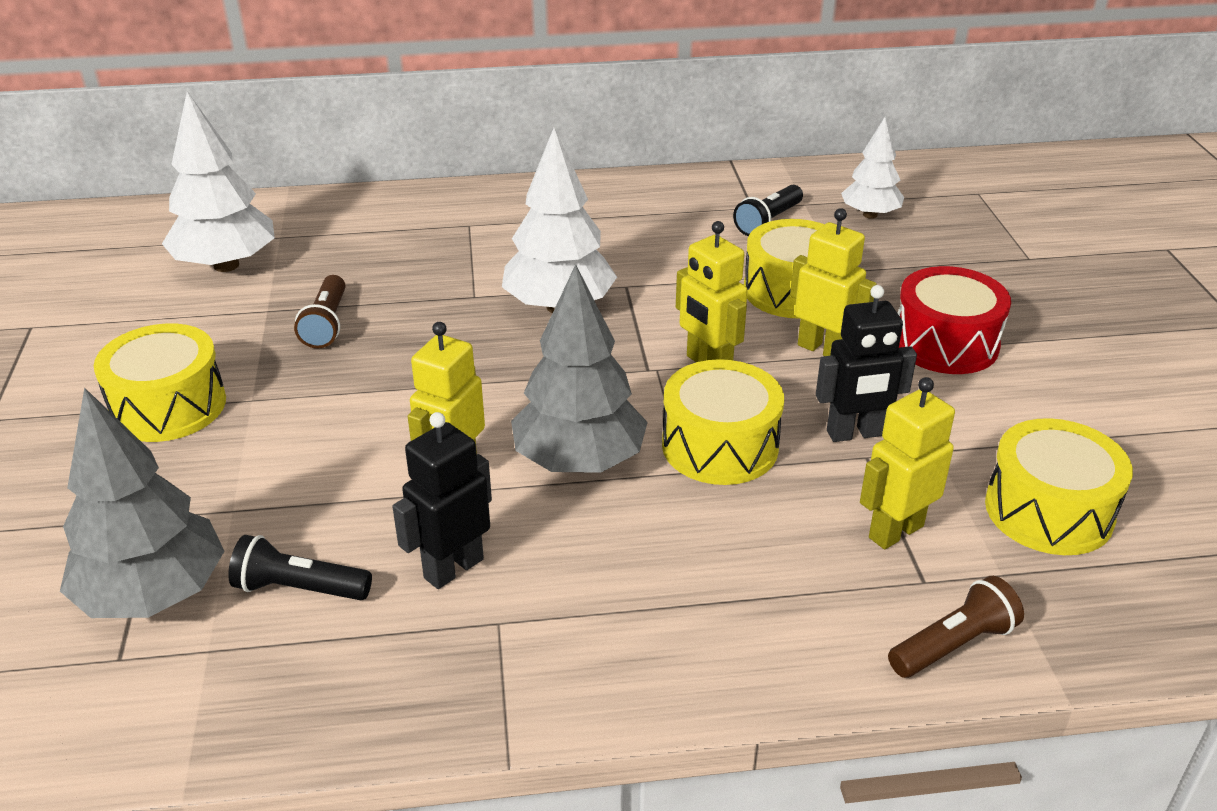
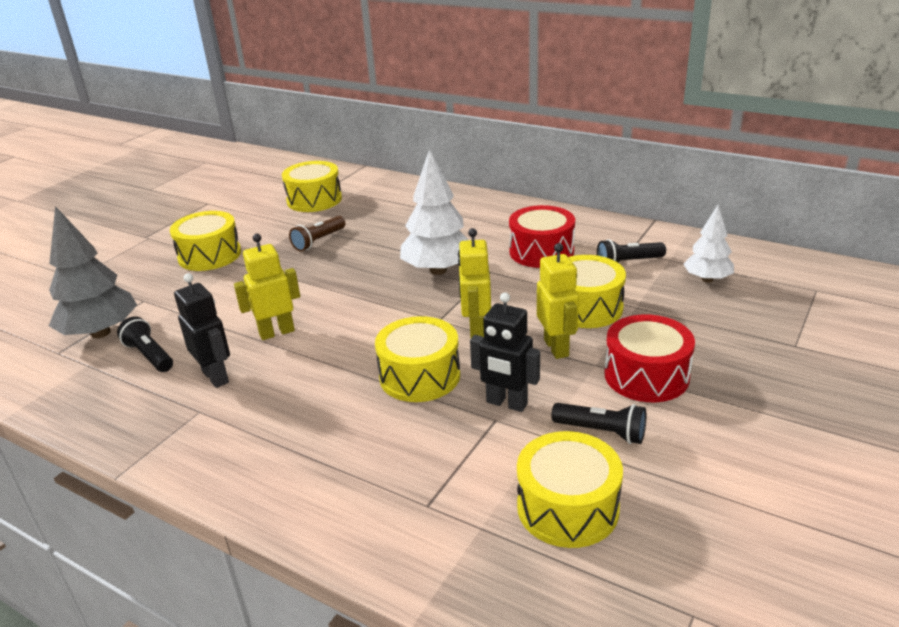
camera: 40 degrees right, 5 degrees down
white tree [162,91,275,272] -> yellow drum [282,161,342,212]
black robot [392,412,492,589] -> black robot turned 60 degrees clockwise [174,273,230,388]
grey tree [511,264,648,473] -> none
yellow robot [860,377,955,549] -> none
brown flashlight [888,576,1024,678] -> none
none -> red drum [509,205,575,268]
none -> black flashlight [551,403,646,444]

